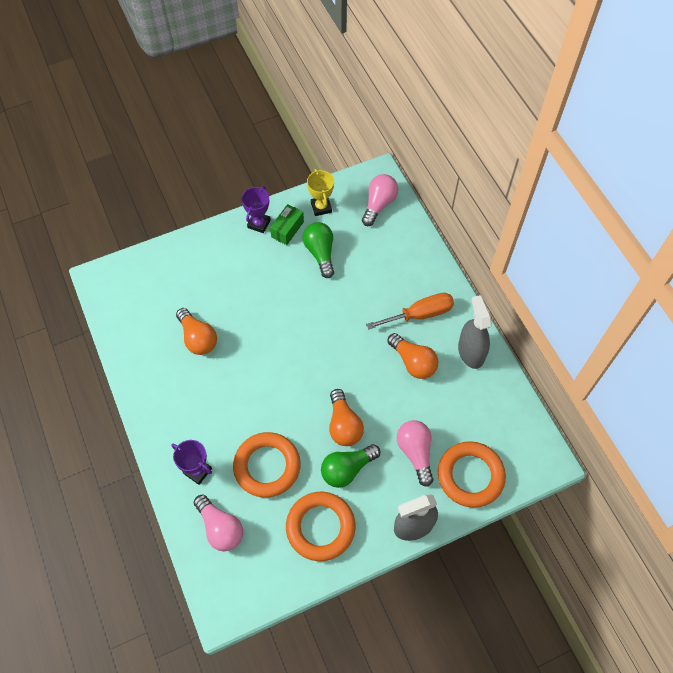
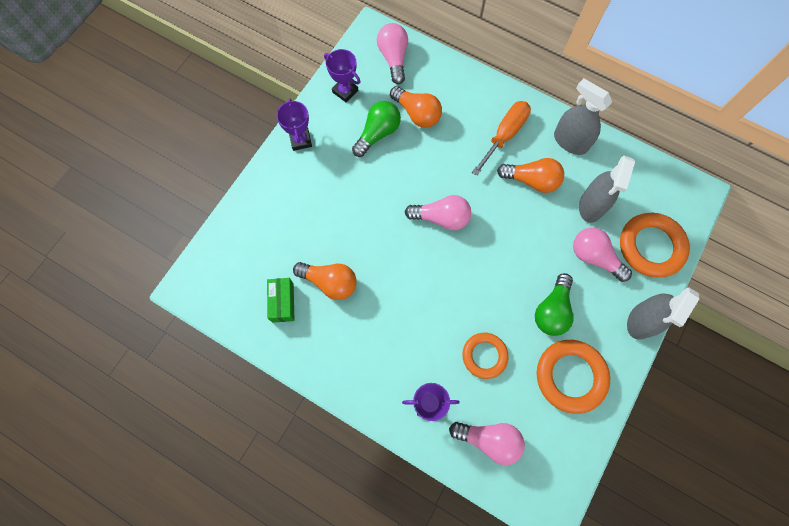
camera: 35 degrees left, 10 degrees up
orange ring [233,432,300,498] -> orange ring [462,333,509,379], size x0.64
green box [270,204,304,245] -> green box moved to [267,278,295,323]
green light bulb [302,222,334,278] -> green light bulb turned 90 degrees clockwise [352,101,401,157]
yellow trophy [307,169,334,216] -> purple trophy [324,49,361,103]
orange light bulb [329,389,364,446] -> orange light bulb moved to [390,86,442,128]
none -> pink light bulb [405,195,471,230]
none -> grey spray bottle [579,156,635,223]

